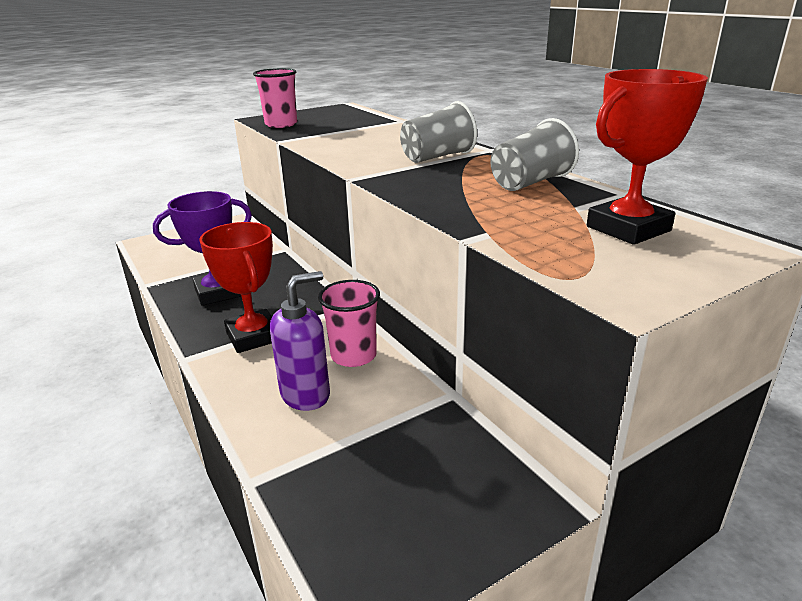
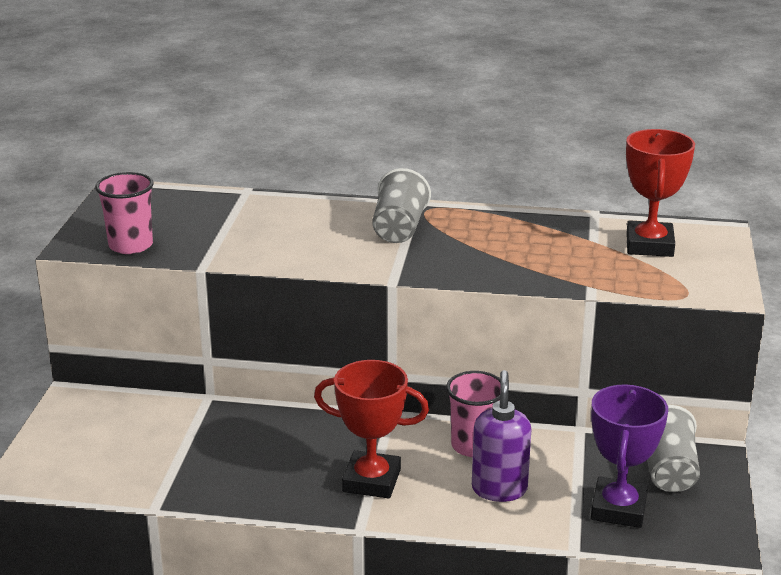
camera: 50 degrees left, 0 degrees up
purple trophy [153,191,252,306] -> purple trophy moved to [591,384,668,528]
grey cup [491,118,579,191] -> grey cup moved to [647,405,700,492]

